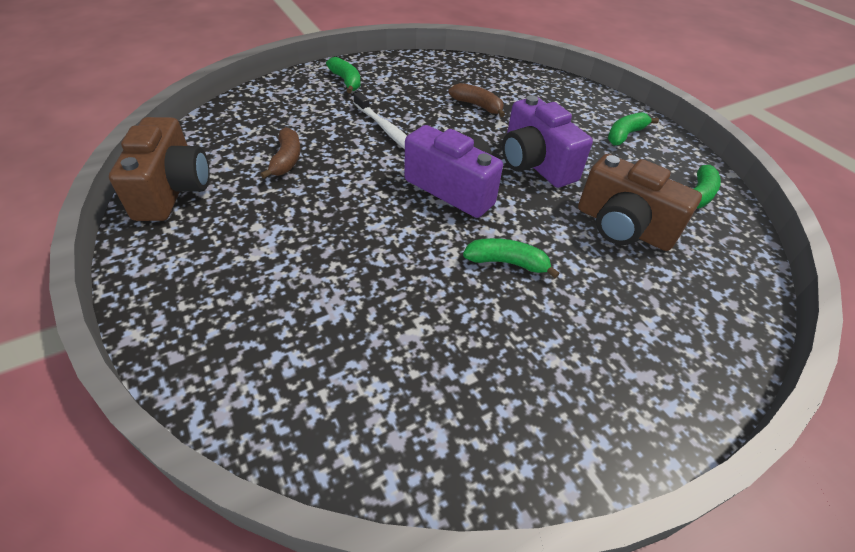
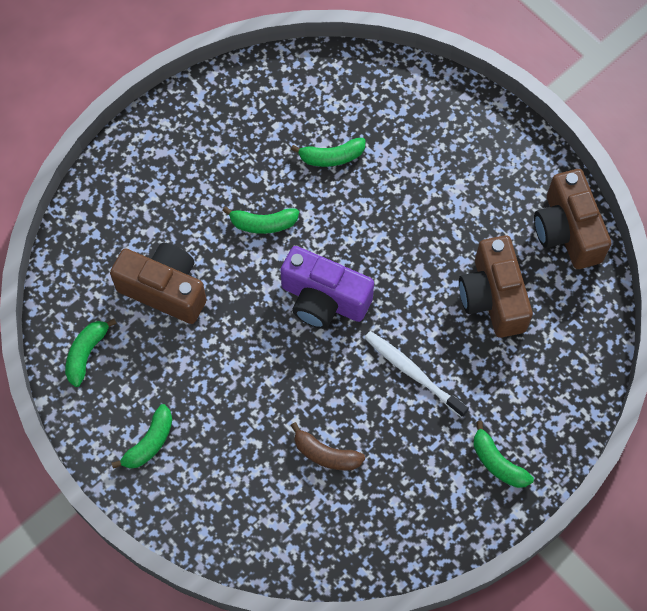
camera: 170 degrees right, 20 degrees up
brown banana [260,127,301,179] -> brown camera [459,235,533,338]
purple camera [502,95,593,188] -> none
none -> green banana [291,138,366,167]

